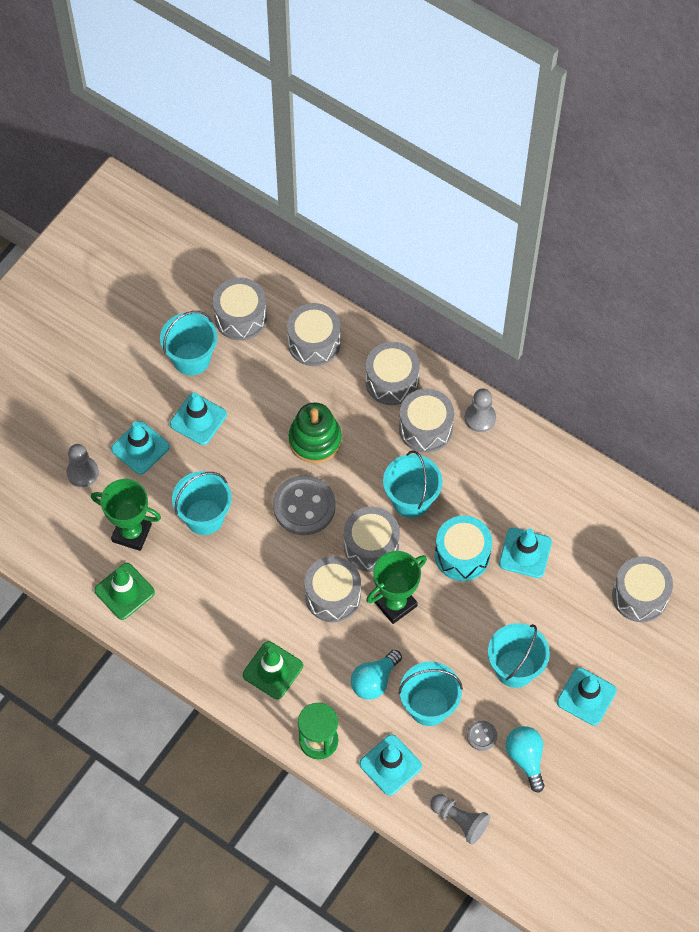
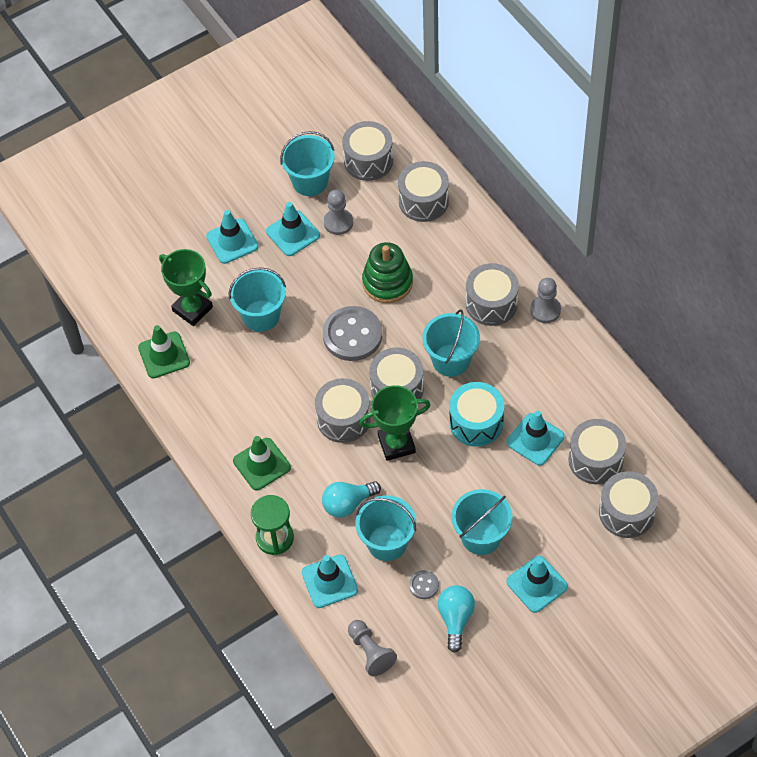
camera: 25 degrees right, 5 degrees down
grey pawn [67,444,99,487] -> grey pawn moved to [324,190,353,235]
grey drum [365,342,420,405] -> grey drum moved to [568,419,626,484]

